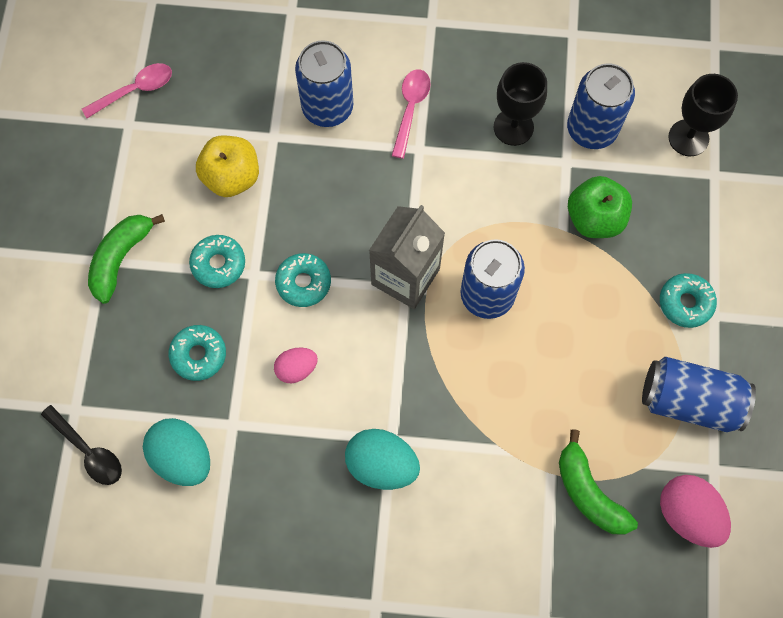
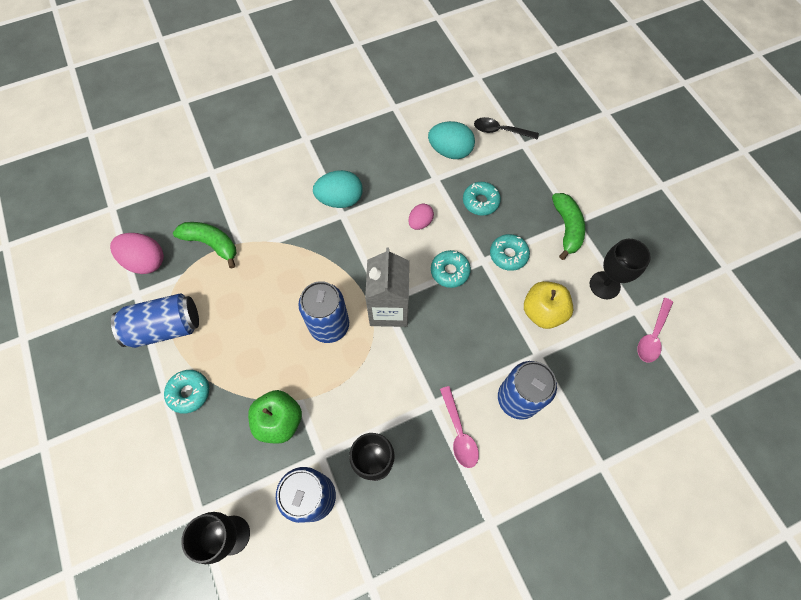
camera: 150 degrees right, 5 degrees down
none -> black goblet [590,239,651,299]

